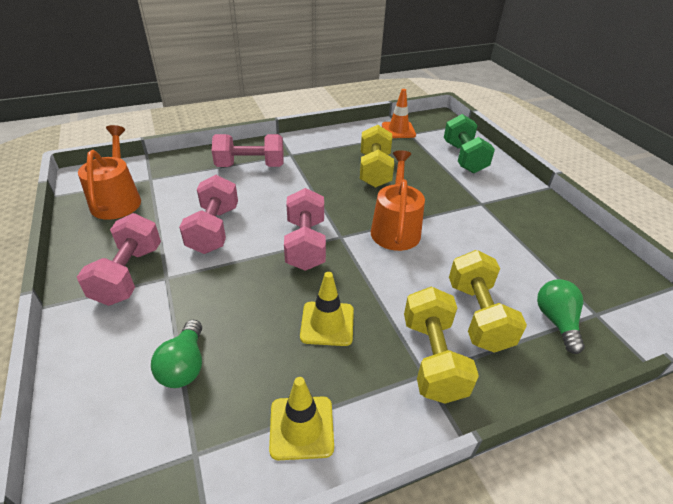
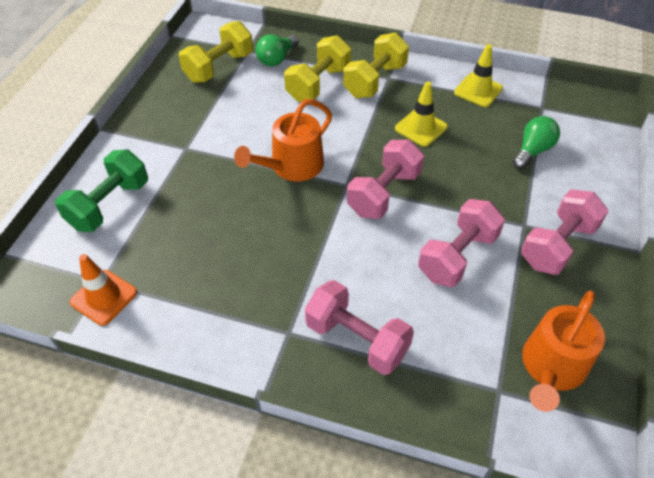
camera: 140 degrees left, 10 degrees up
yellow dumbbell [360,125,394,188] -> yellow dumbbell moved to [179,21,253,83]

